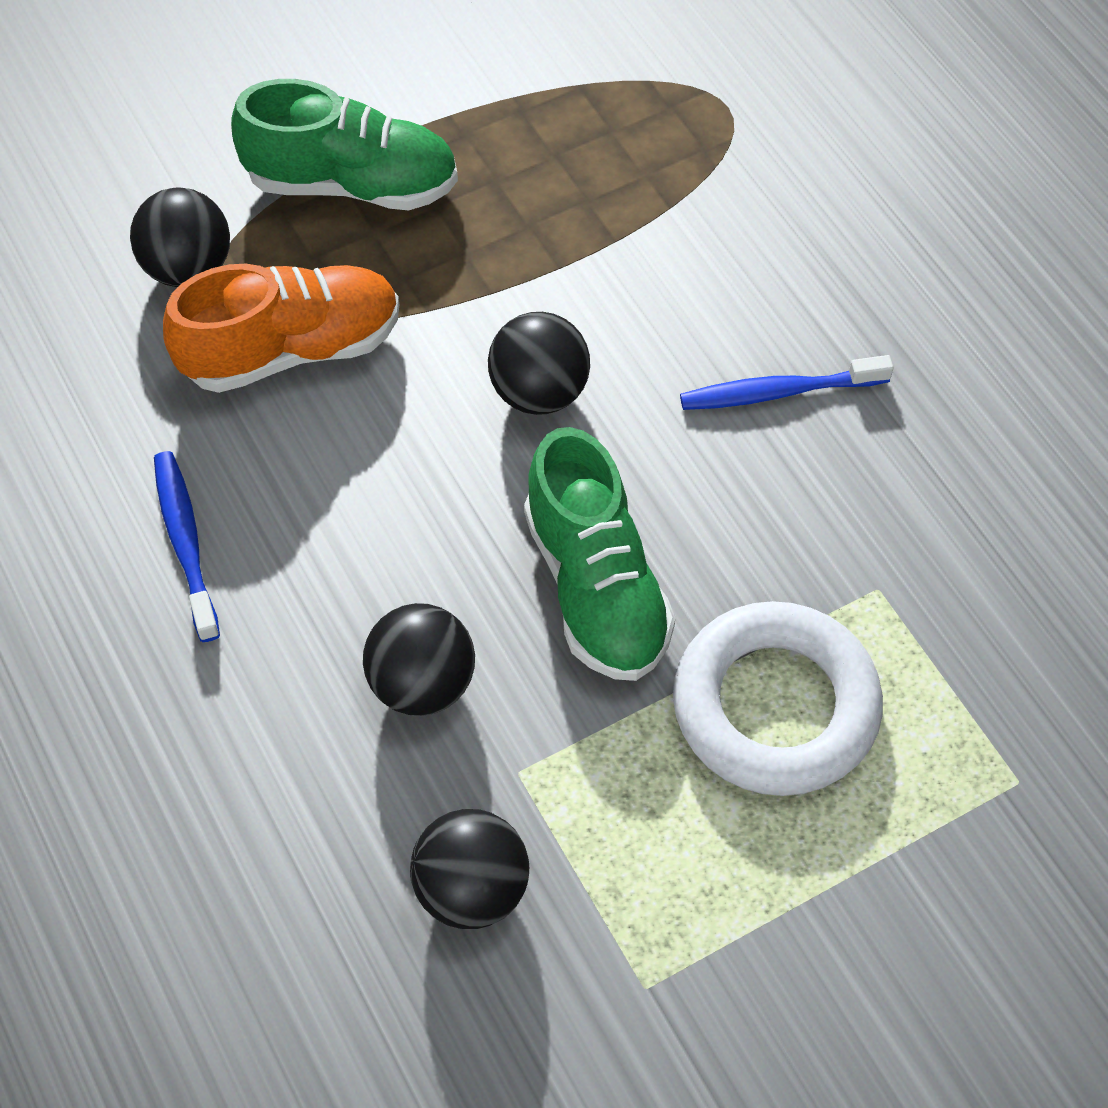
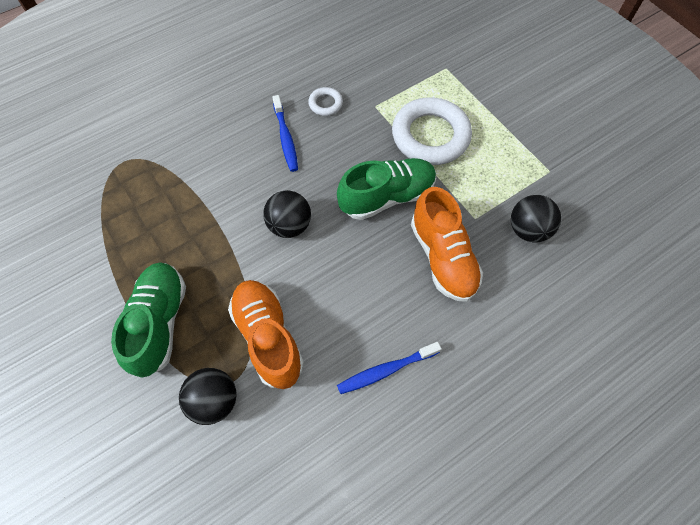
camera: 95 degrees left, 5 degrees up
black ball [363,603,475,716] -> orange shoe [411,187,483,302]
none -> white ring [308,87,343,116]

